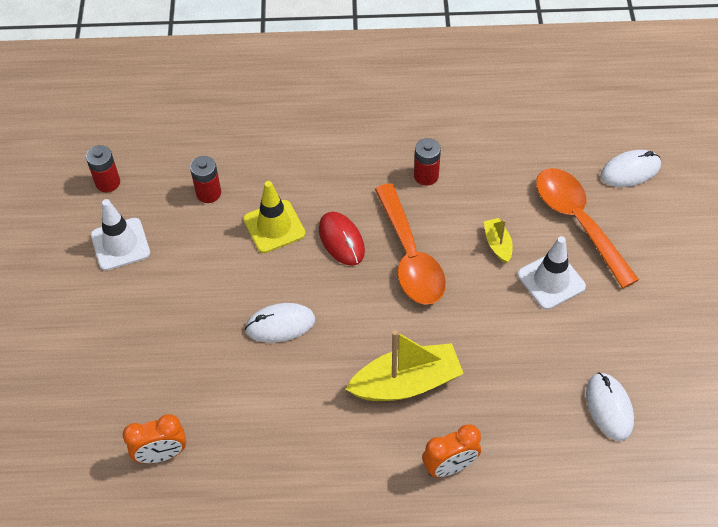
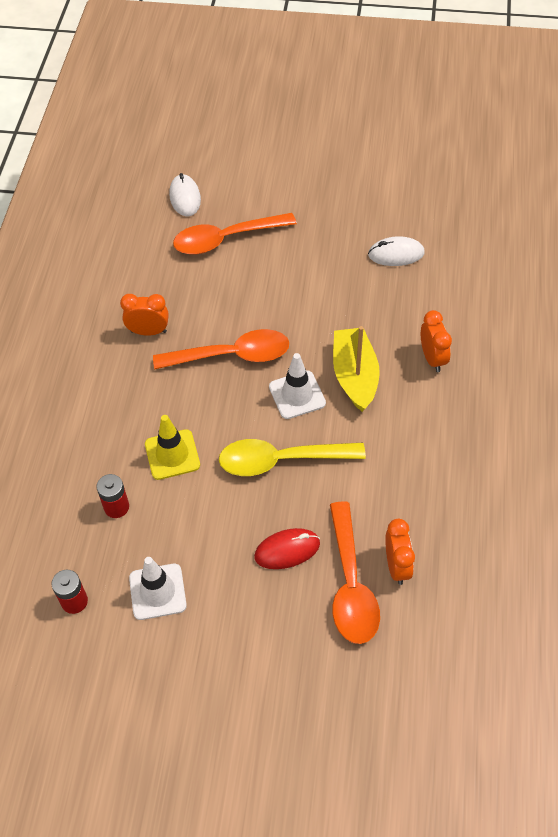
camera: 80 degrees left, 0 degrees up
white mouse [245,303,315,343] -> yellow spoon [219,439,366,476]
red mouse [319,212,365,266] -> red mouse moved to [254,528,320,569]
red battery [414,138,441,186] -> orange clock [120,294,169,336]
yellow boat [484,218,513,263] -> none
white traffic cone [518,236,586,310] -> white traffic cone moved to [269,353,326,419]
none -> orange spoon [330,501,380,644]

